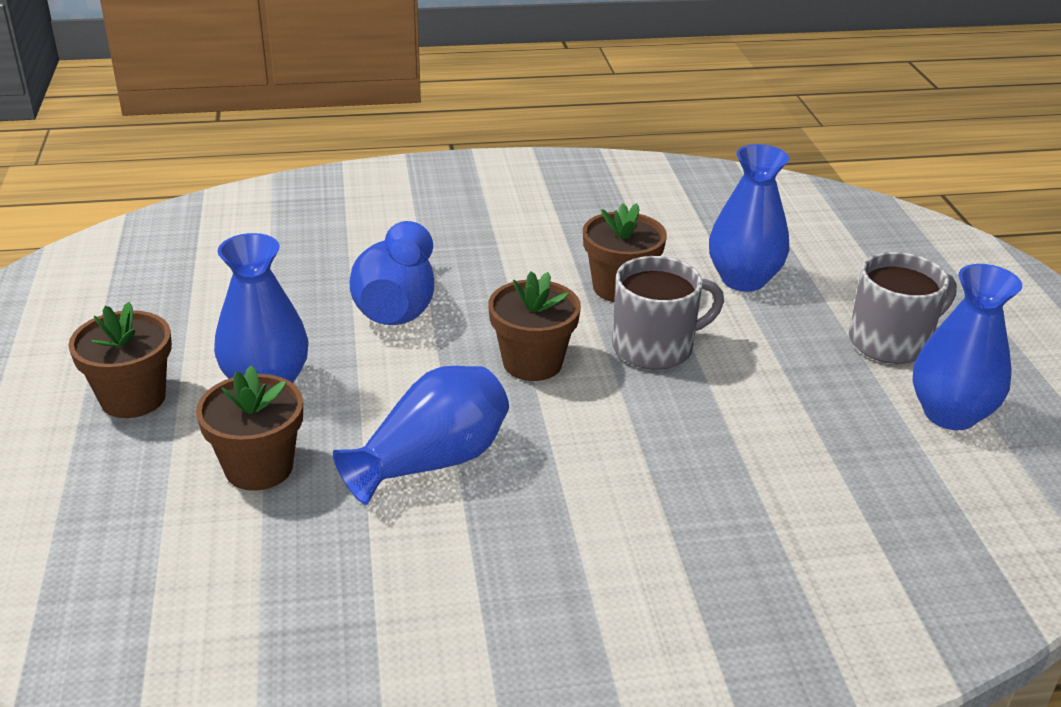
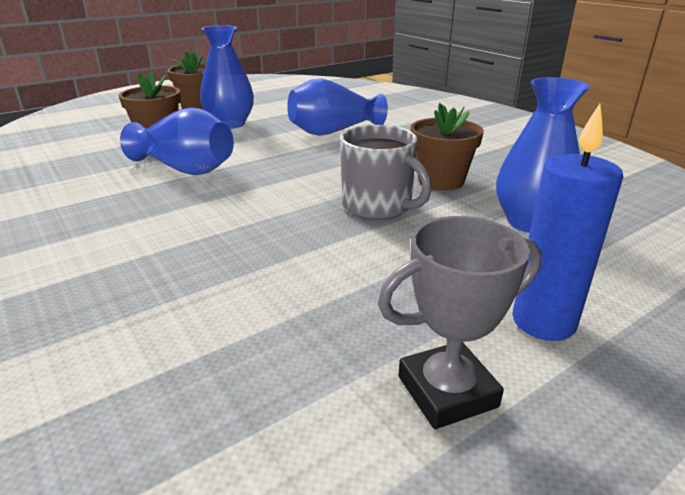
camera: 65 degrees right, 5 degrees down
brown flower pot [488,271,581,381] -> none
grey mug [849,252,957,364] -> blue candle [512,104,623,341]
blue vase [912,264,1022,430] -> grey trophy [378,216,542,429]

